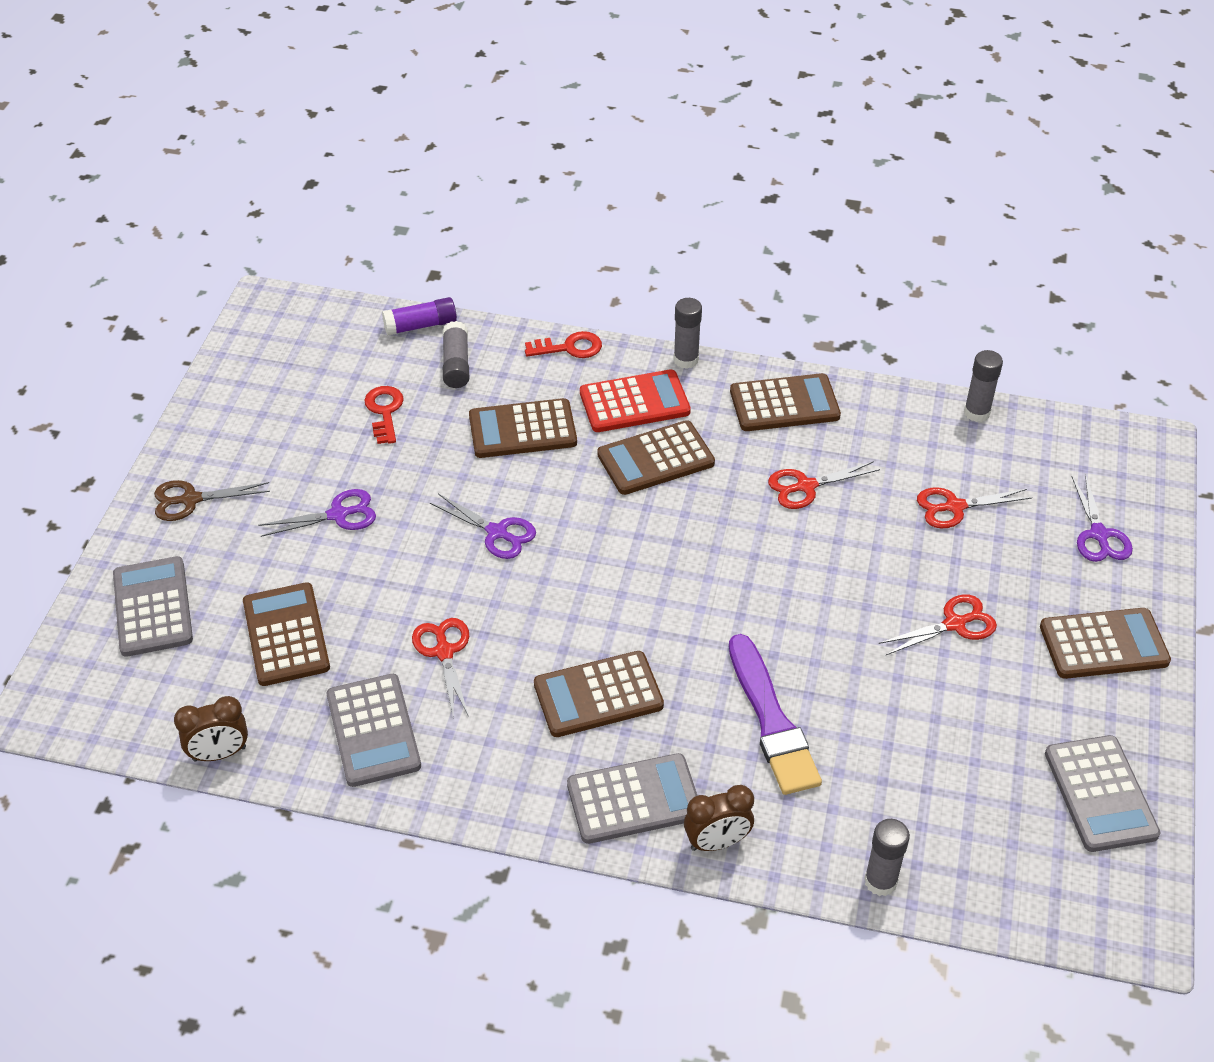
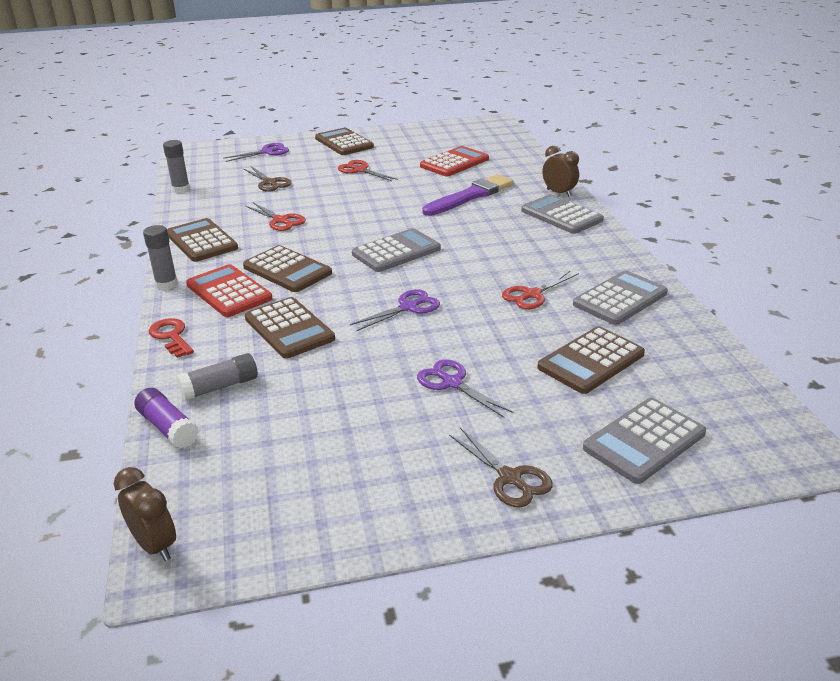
camera: 115 degrees left, 15 degrees down
brown clock [174,696,248,761] -> brown clock moved to [114,467,176,561]
red key [364,386,404,444] -> none
purple scissors [430,493,536,559] -> purple scissors turned 45 degrees clockwise [350,289,440,331]
brown calculator [534,651,664,737] -> none
grey glue stick [864,819,910,896] -> none
red scissors [917,487,1032,529] -> brown scissors [244,166,291,192]
grey calculator [1045,735,1161,852] -> grey calculator moved to [352,228,441,272]
none -> red calculator [420,146,489,176]

